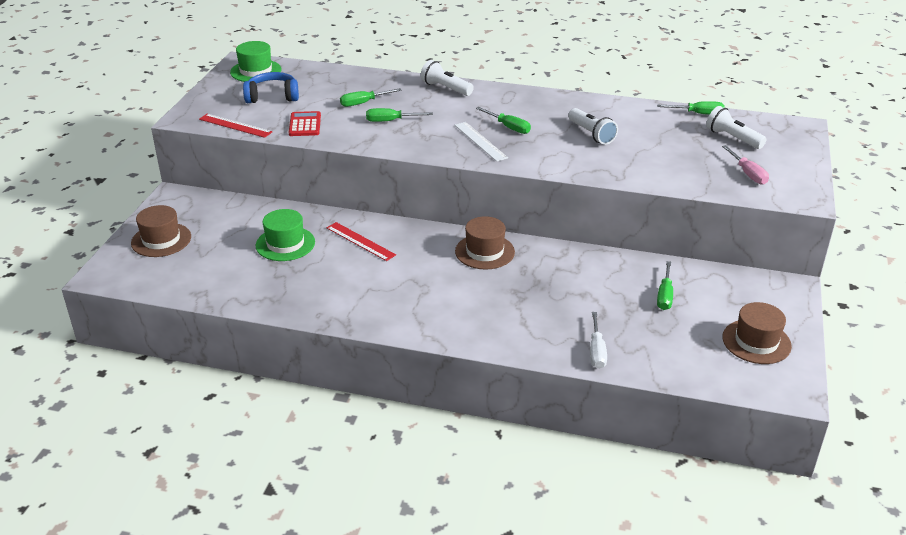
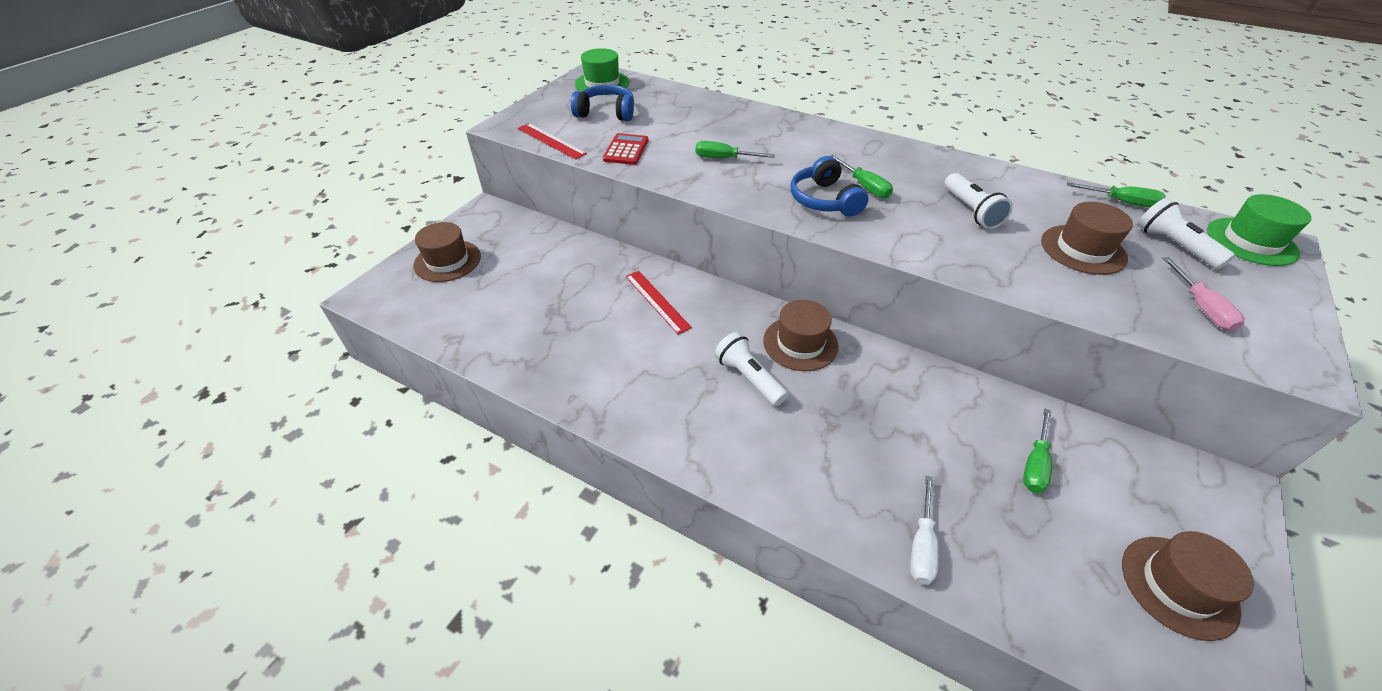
camera: 15 degrees right, 10 degrees up
green hat [256,209,315,261] -> green hat moved to [1207,194,1312,266]
green screwdriver [340,88,402,107] -> none
white flashlight [421,60,474,96] -> white flashlight moved to [715,332,788,406]
white ruler [455,122,508,162] -> blue headphones [791,156,869,217]
none -> brown hat [1041,202,1133,275]

